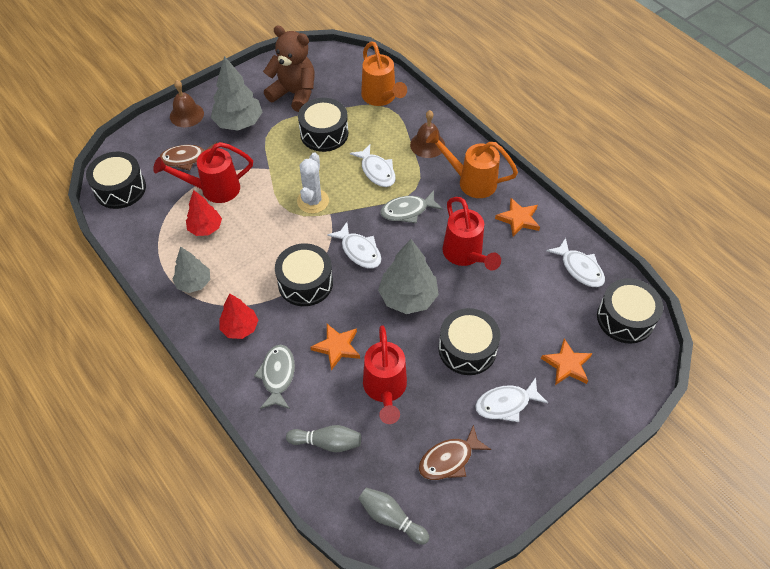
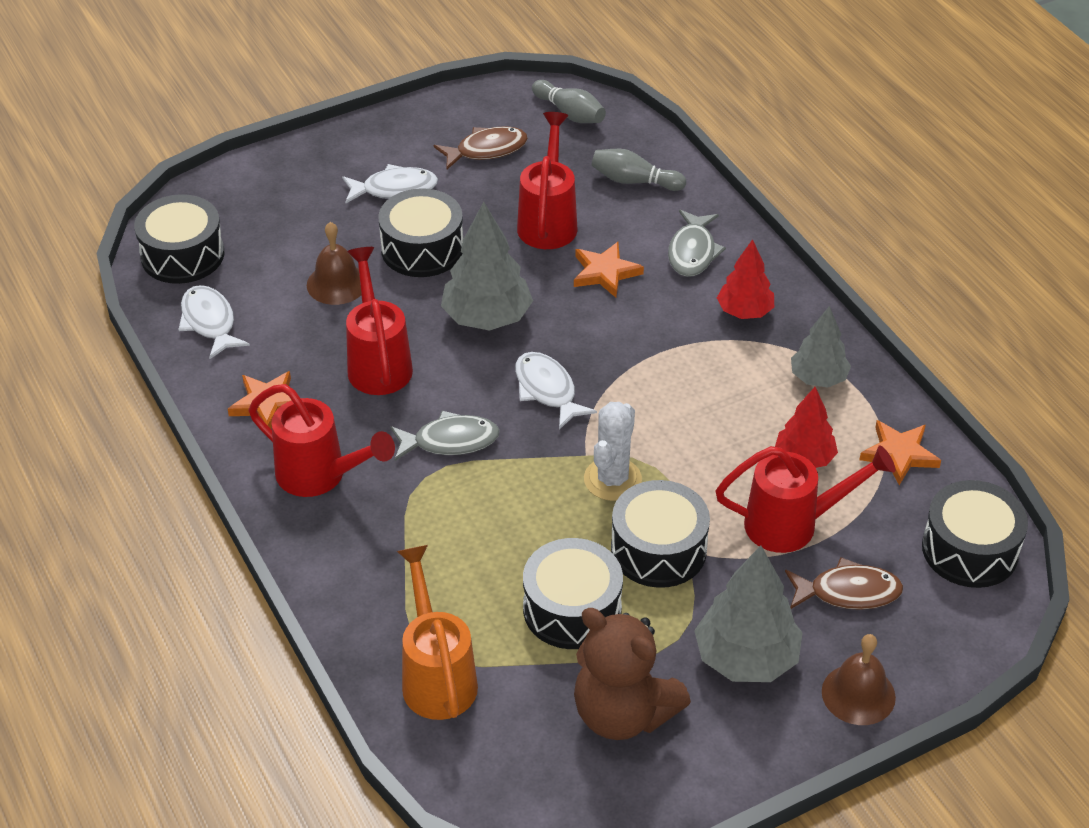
camera: 170 degrees left, 10 degrees down
black drum [275,243,333,306] -> black drum moved to [611,480,710,588]
white fish [350,144,396,187] -> none
brown bell [410,110,445,158] -> brown bell moved to [307,222,361,305]
orange watering can [426,130,518,198] -> red watering can [249,384,395,497]
orange star [541,339,593,385] -> orange star moved to [859,420,941,485]

